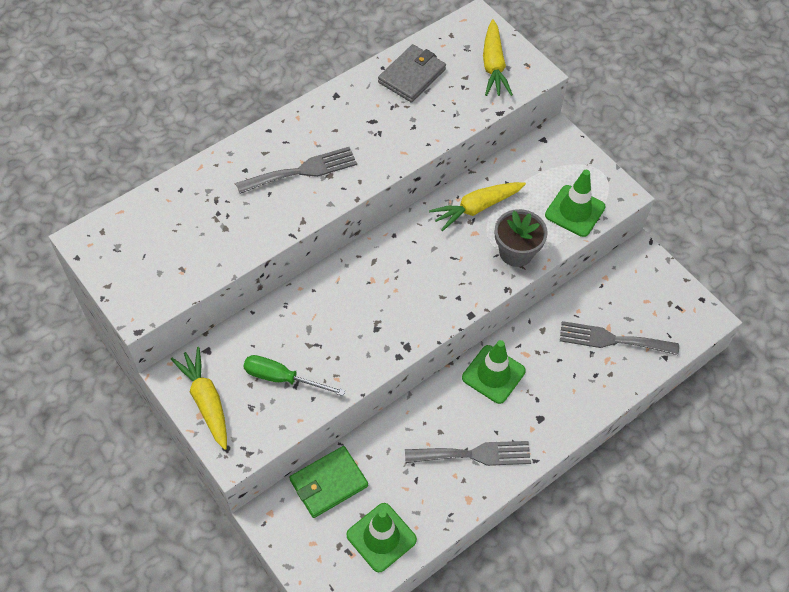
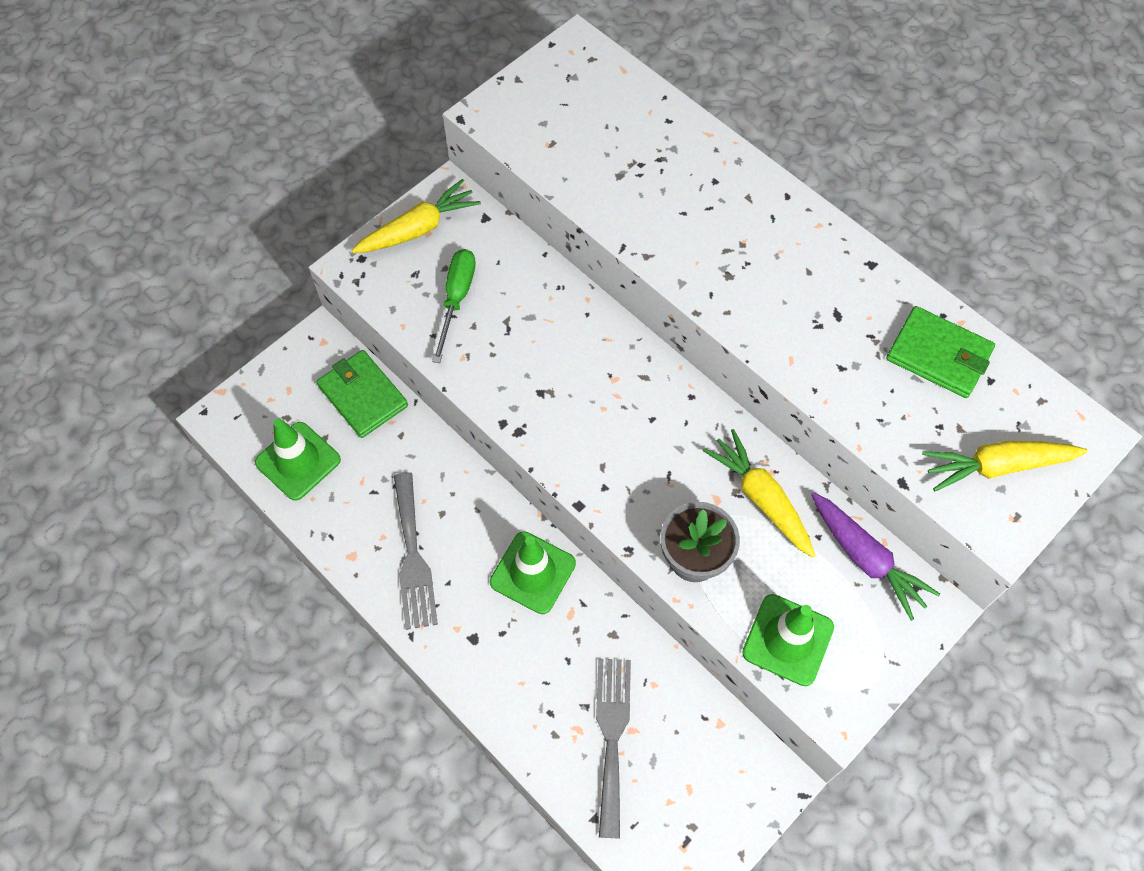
camera: 85 degrees right, 5 degrees up
grey fork [236,147,357,194] -> none
grey wallet [378,44,446,102] -> green wallet [886,306,995,398]
none -> purple carrot [811,492,940,621]

